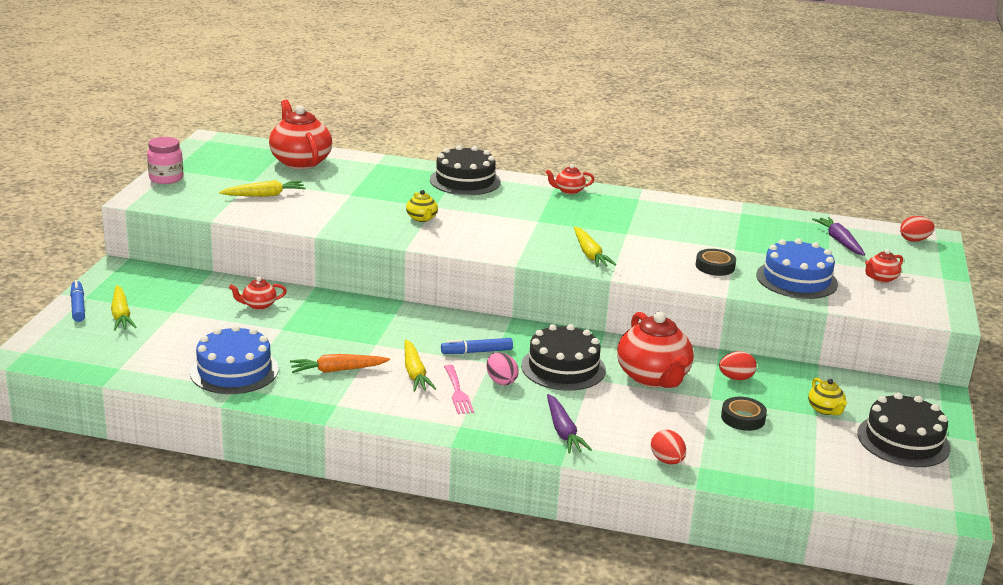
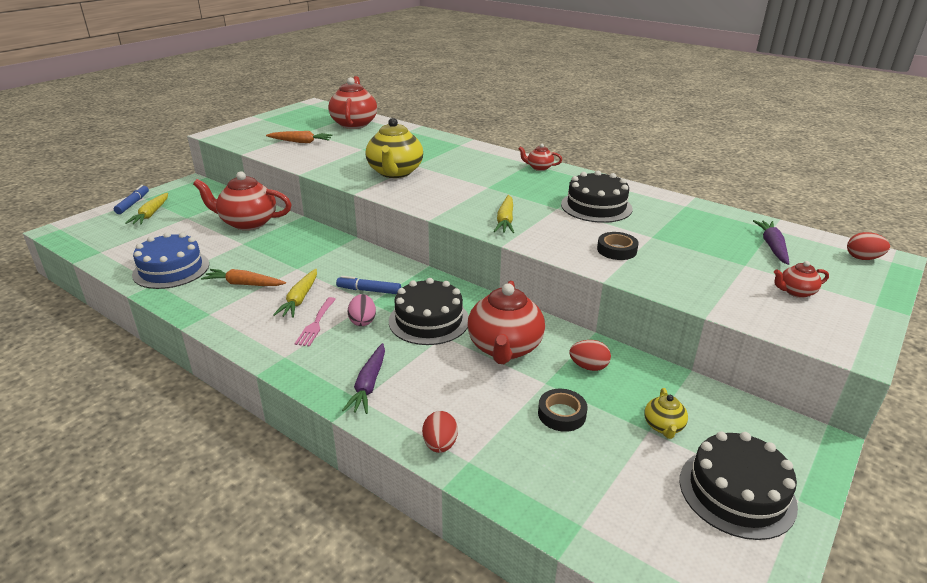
camera: 25 degrees right, 5 degrees up
pink jar [147,137,183,184] -> none
yellow carrot [219,180,306,197] -> orange carrot [266,131,333,143]
red teapot [229,276,287,310] -> red teapot [193,171,292,230], size x2.13
yellow teapot [406,190,438,222] -> yellow teapot [366,118,423,178], size x2.13
black cake [430,145,501,195] -> black cake moved to [561,171,633,223]
blue cake [756,238,838,299] -> none

